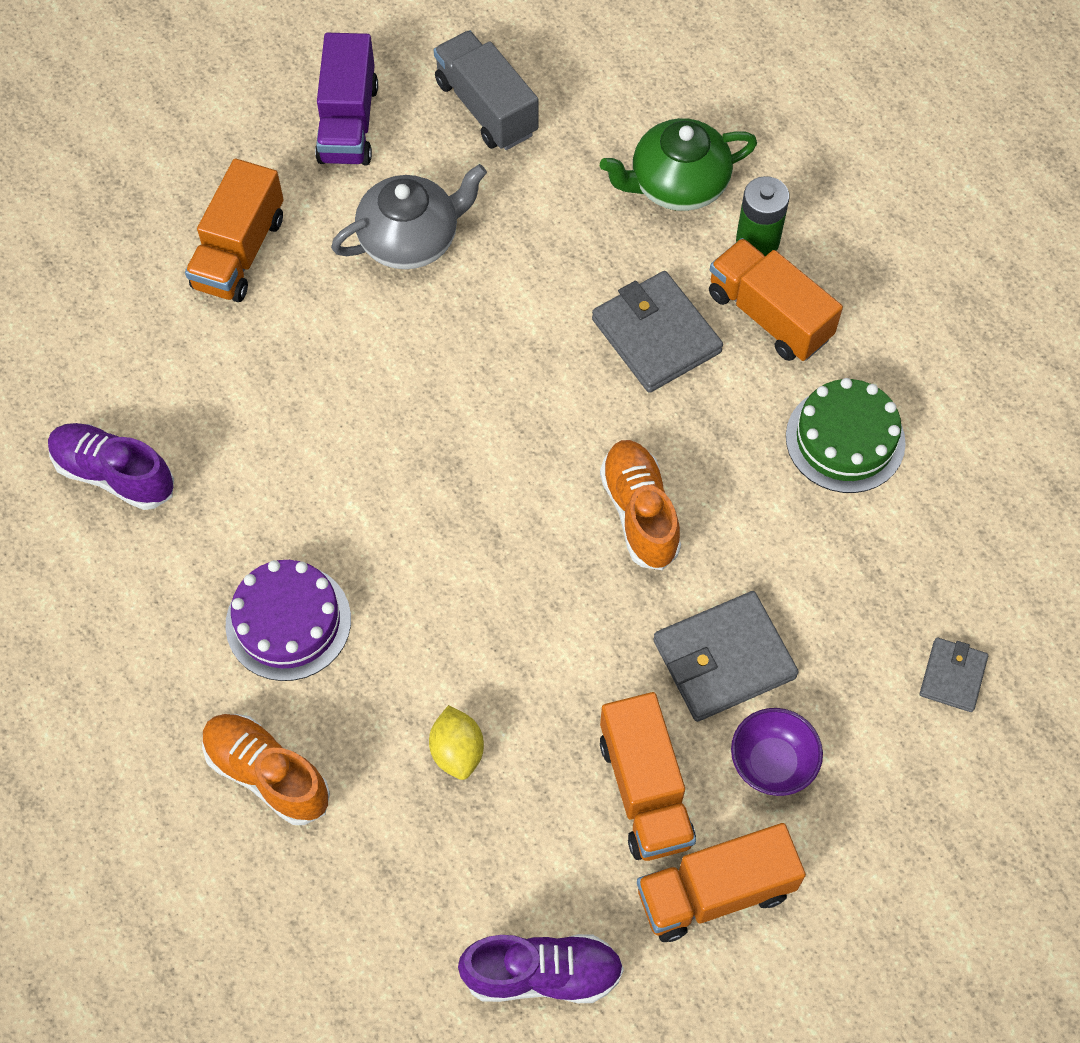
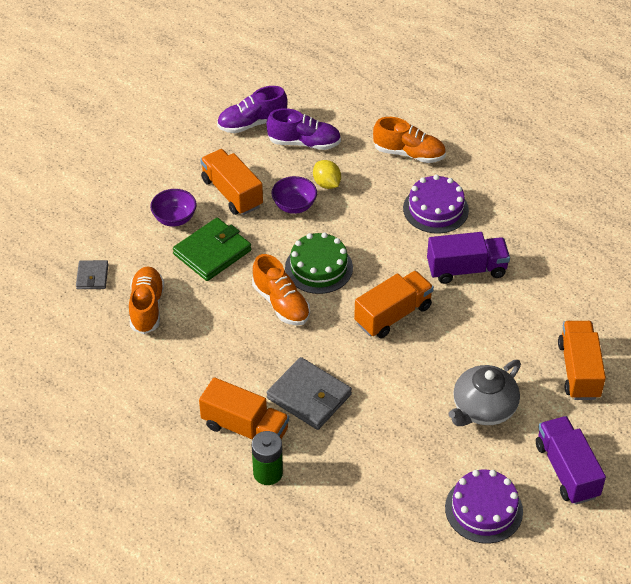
camera: 160 degrees right, 15 degrees down
purple shoe [48,423,174,510] -> purple shoe moved to [266,108,341,150]
grey truck [434,30,539,150] -> purple cake [445,470,523,544]
green teapot [600,118,757,211] -> none
orange truck [637,823,806,942] -> orange truck moved to [354,271,434,338]
grey wallet [653,591,799,722] -> green wallet [173,218,251,281]
green cake [786,378,906,493] -> green cake moved to [285,232,353,294]
none -> orange shoe [129,266,164,334]
none -> purple bowl [271,176,317,214]
none -> purple truck [427,232,510,284]

